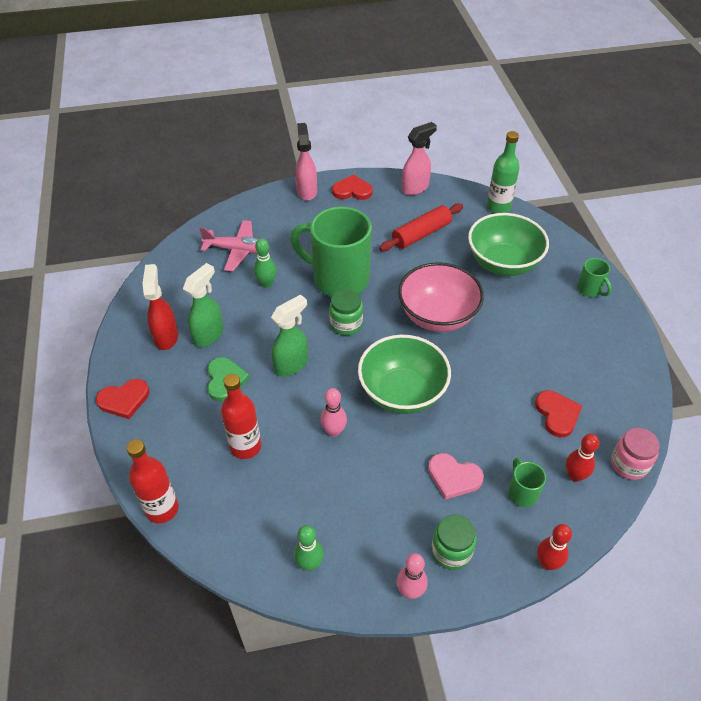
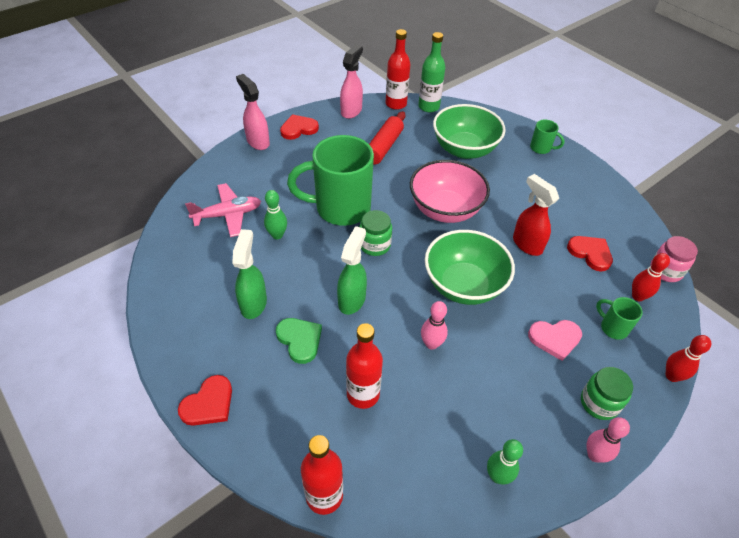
camera: 30 degrees left, 0 degrees up
red spray bottle [143,264,178,350] -> red spray bottle moved to [513,174,559,256]
none -> red bottle [386,29,411,110]

